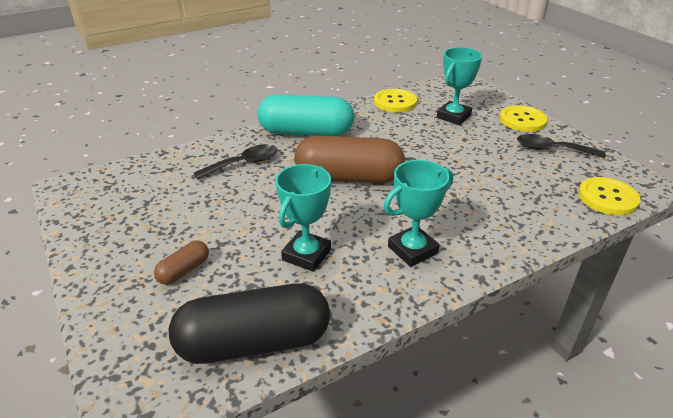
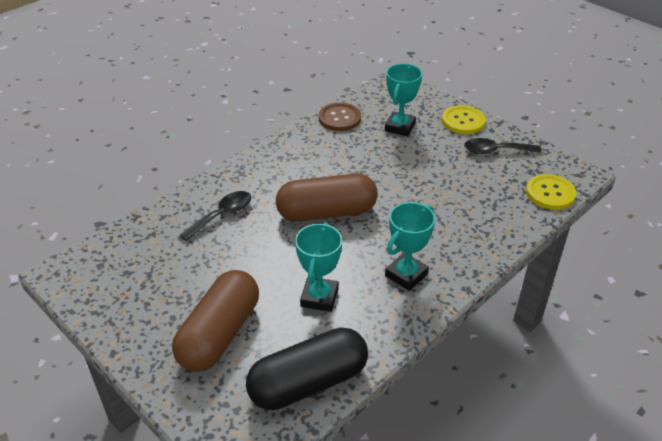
camera: 15 degrees left, 5 degrees up
brown capsule [154,240,209,285] -> brown capsule [172,270,259,372], size x2.22
turquoise capsule [257,95,355,136] -> none
yellow button [374,89,417,113] -> brown button [319,103,361,131]

